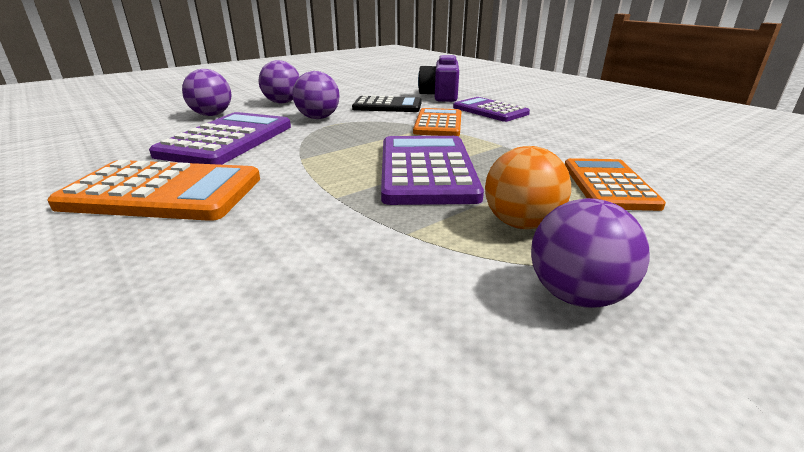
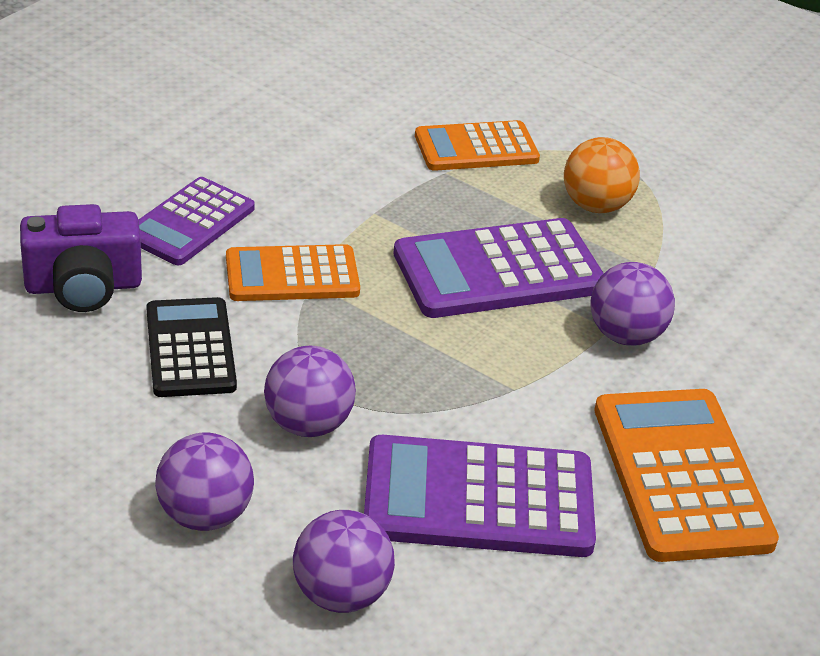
camera: 110 degrees left, 10 degrees up
purple ball [531,198,650,308] -> purple ball moved to [591,262,675,346]

